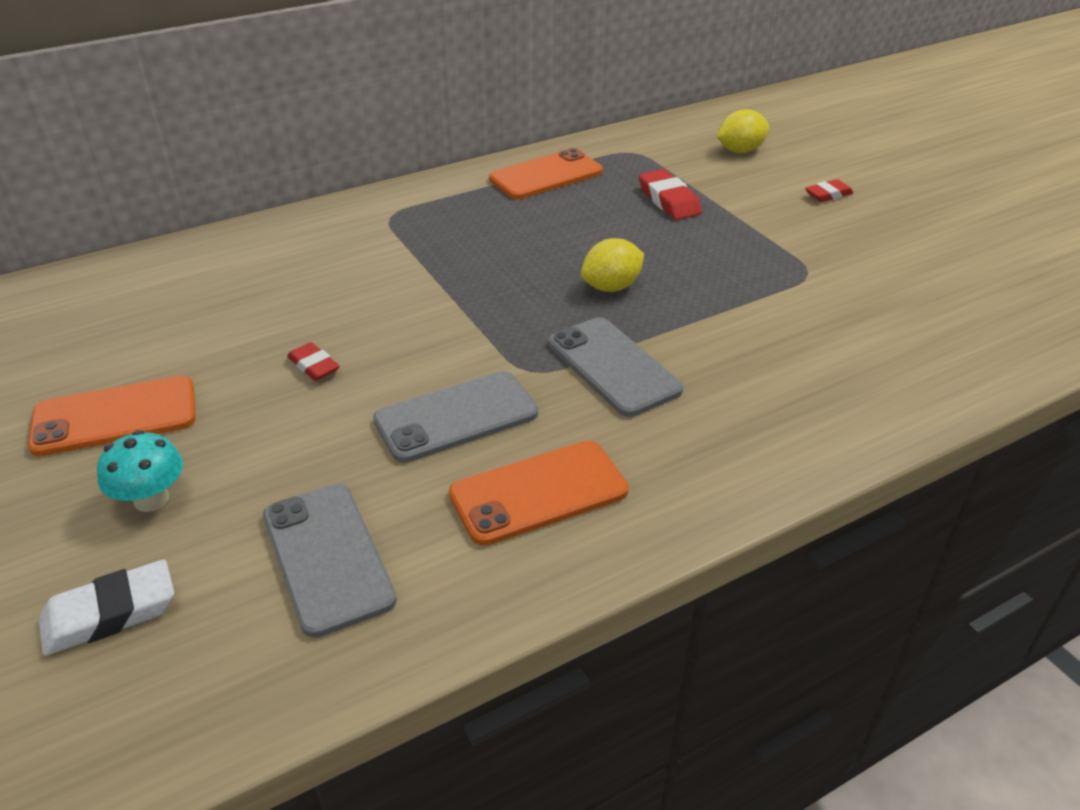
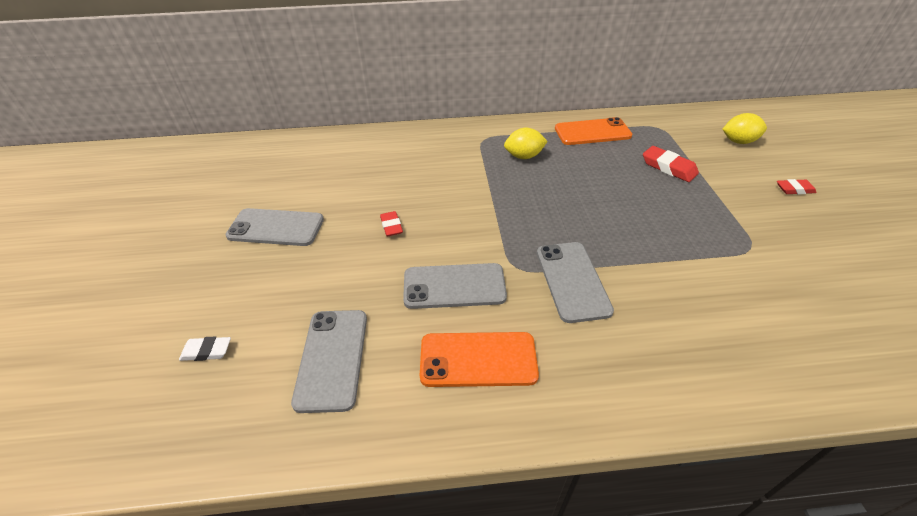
camera: 25 degrees right, 5 degrees up
orange phone [28,376,196,456] -> grey phone [225,208,324,246]
white eraser [39,559,174,656] -> white eraser [179,336,231,361], size x0.64
turquoise mushroom [97,430,183,512] -> none
yellow lemon [581,238,644,292] -> yellow lemon moved to [504,128,548,159]
red eraser [639,169,702,220] -> red eraser turned 45 degrees counterclockwise [643,146,699,182]

